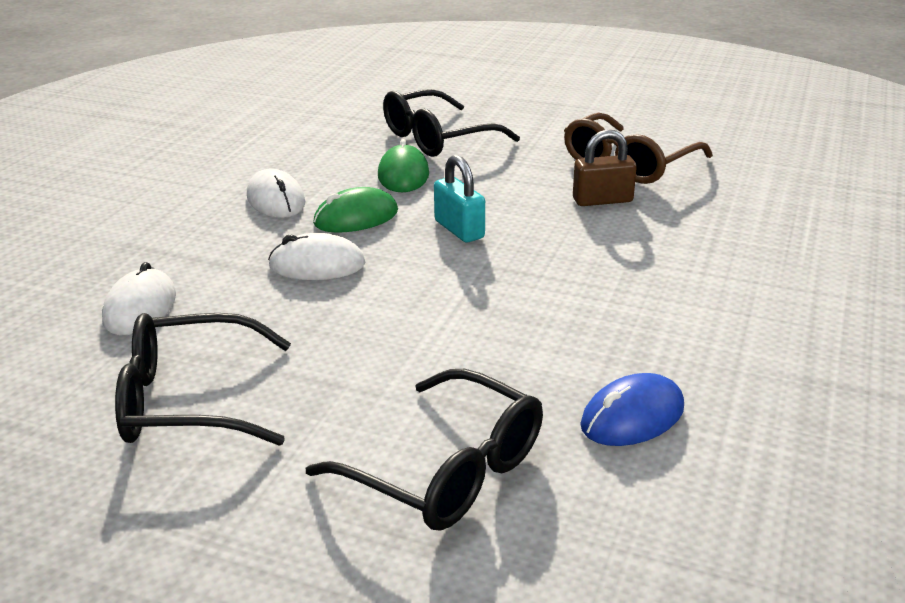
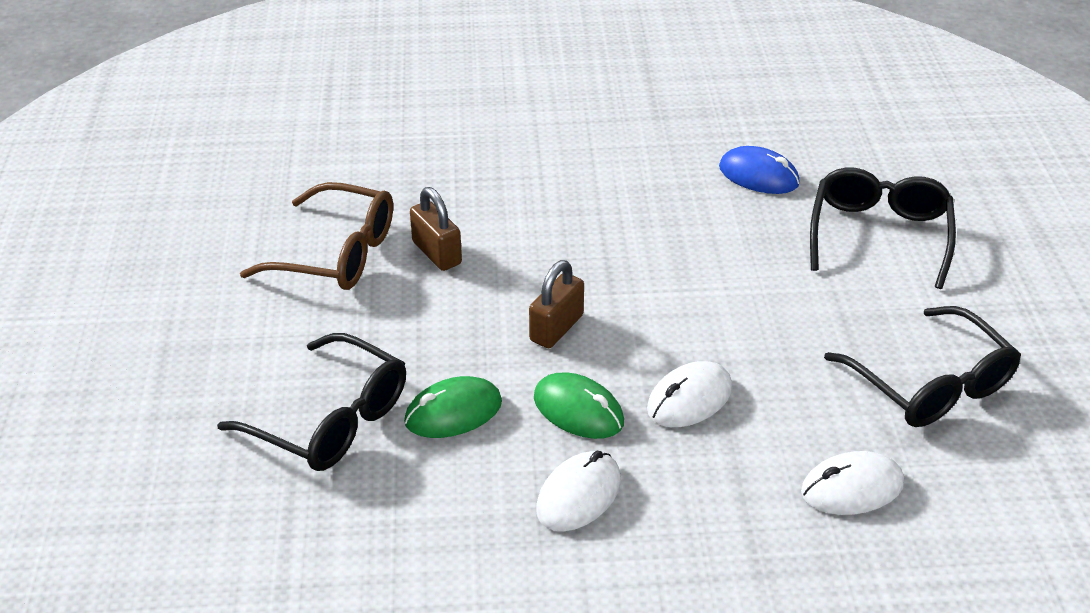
camera: 115 degrees left, 10 degrees up
white mouse [268,233,365,280] -> white mouse turned 75 degrees clockwise [647,361,732,427]
turquoise padlock [434,155,485,242] -> brown padlock [529,260,584,348]

